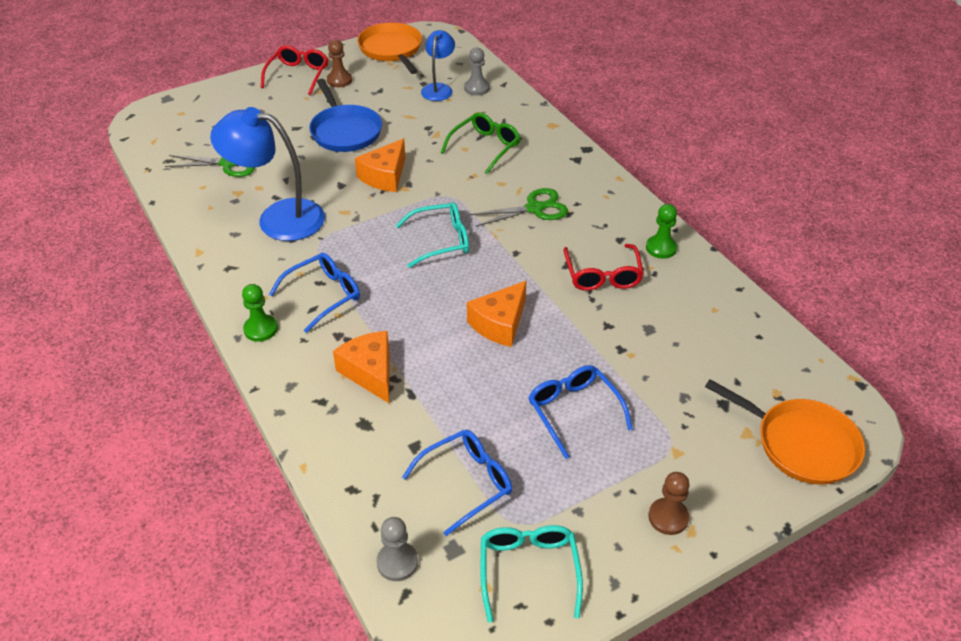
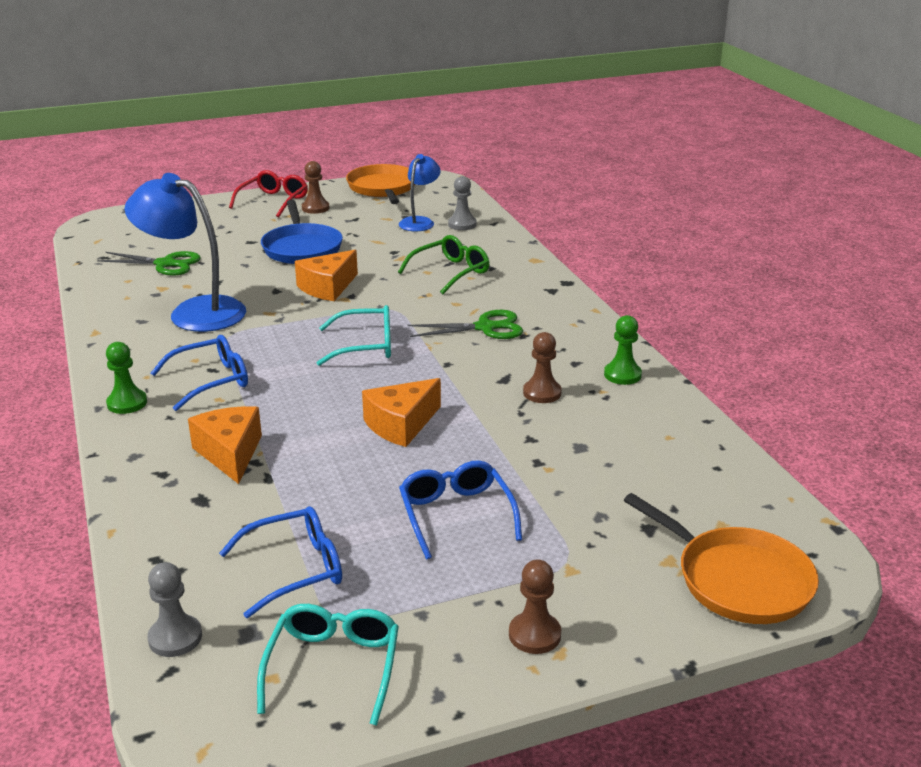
camera: 10 degrees right, 15 degrees down
red glasses [563,244,644,291] -> brown pawn [523,332,562,403]

